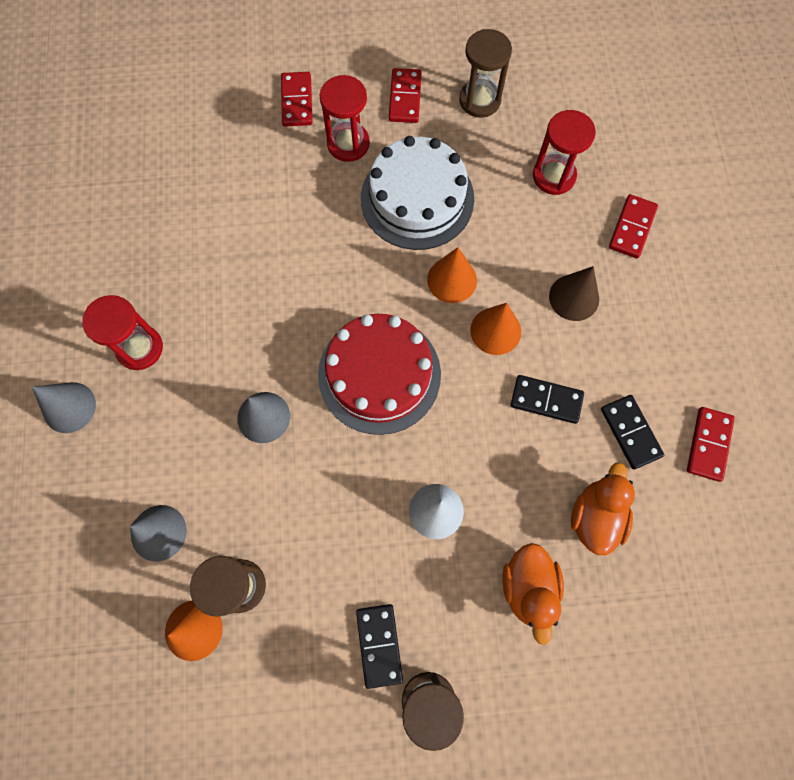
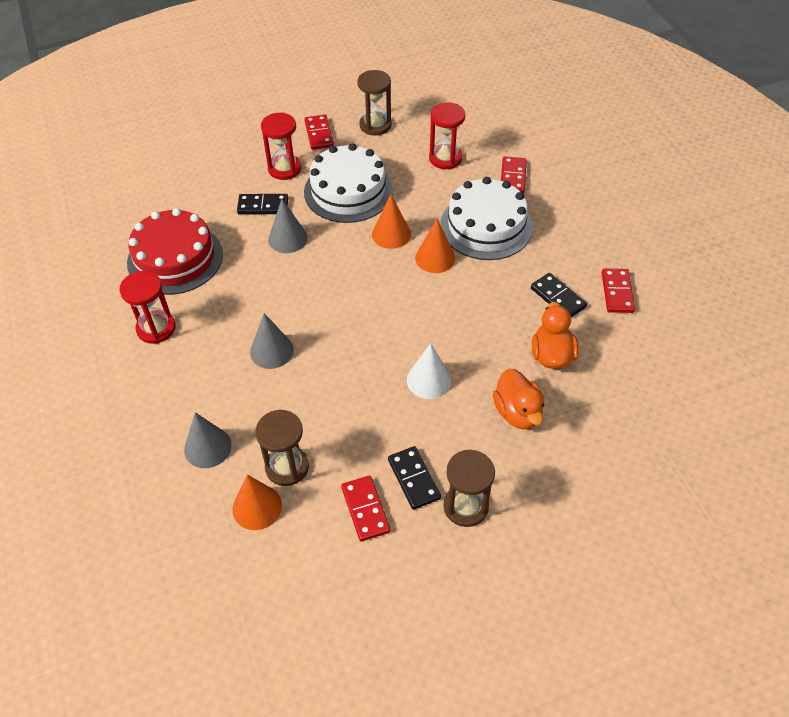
camera: 15 degrees left, 20 degrees down
grey cone [32,382,96,433] -> grey cone moved to [268,199,308,253]
red domino [281,72,312,127] -> red domino moved to [341,476,390,542]
red cake [318,314,441,435] -> red cake moved to [127,208,223,295]
black domino [511,375,584,424] -> black domino moved to [237,194,288,215]
brown cone [549,266,599,321] -> white cake [440,177,533,260]

